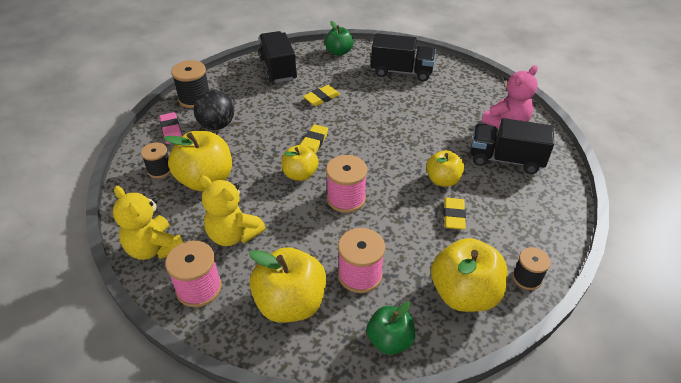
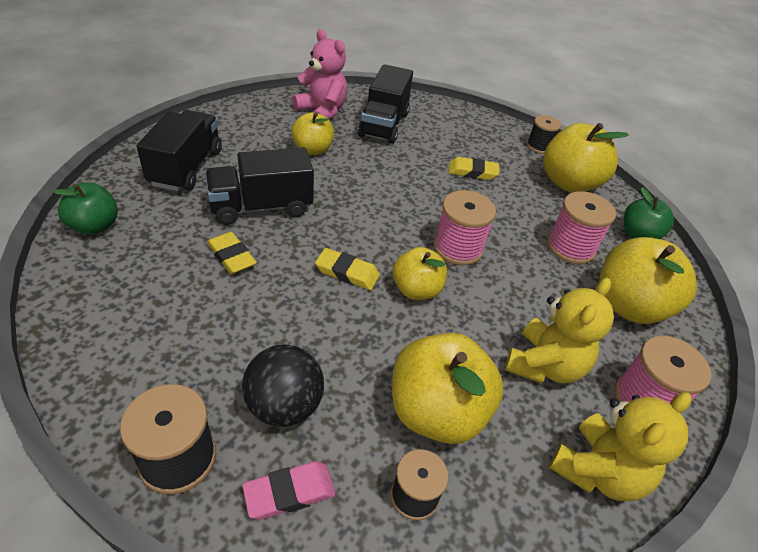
camera: 95 degrees left, 0 degrees up
black truck [259,31,297,83] -> black truck moved to [205,148,314,225]
yellow apple [426,150,464,187] -> yellow apple moved to [291,112,334,155]

